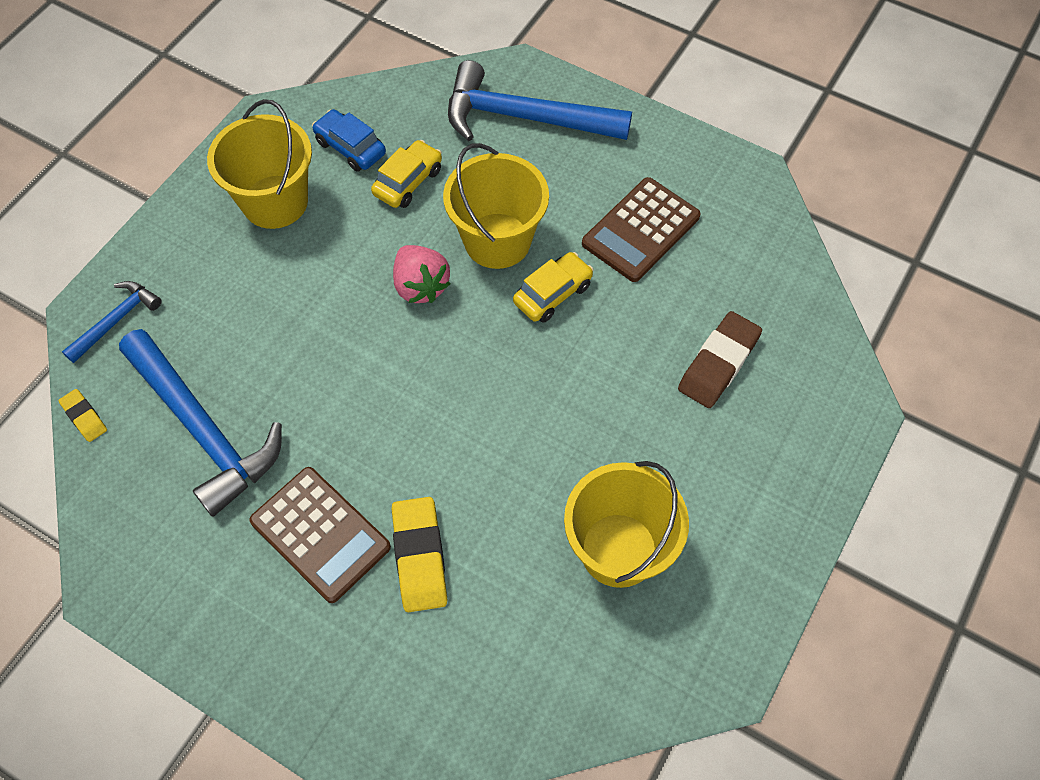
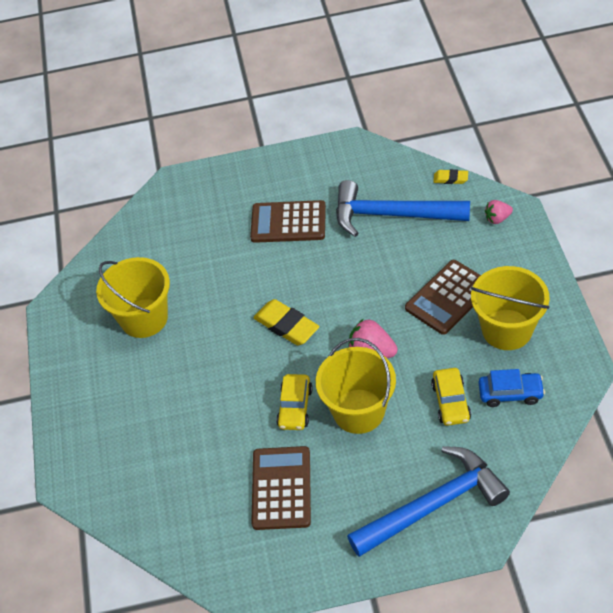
camera: 145 degrees right, 10 degrees down
blue hammer [62,281,162,363] -> pink strawberry [485,200,513,224]
yellow eraser [392,497,447,612] -> yellow eraser moved to [253,299,319,346]
brown eraser [678,311,762,408] -> none
none -> brown calculator [405,260,481,335]

